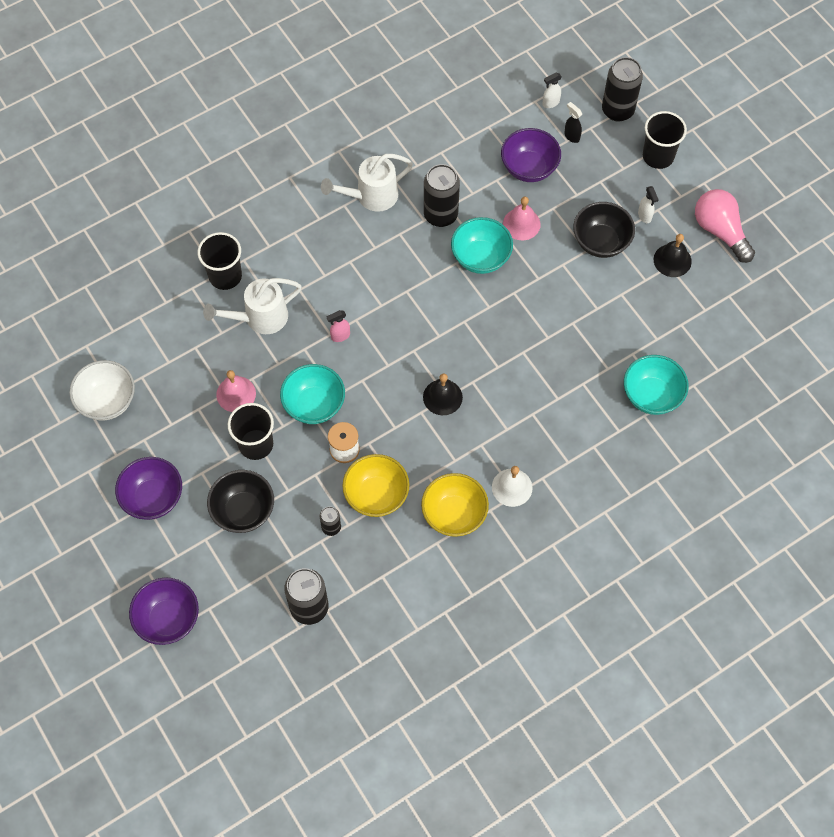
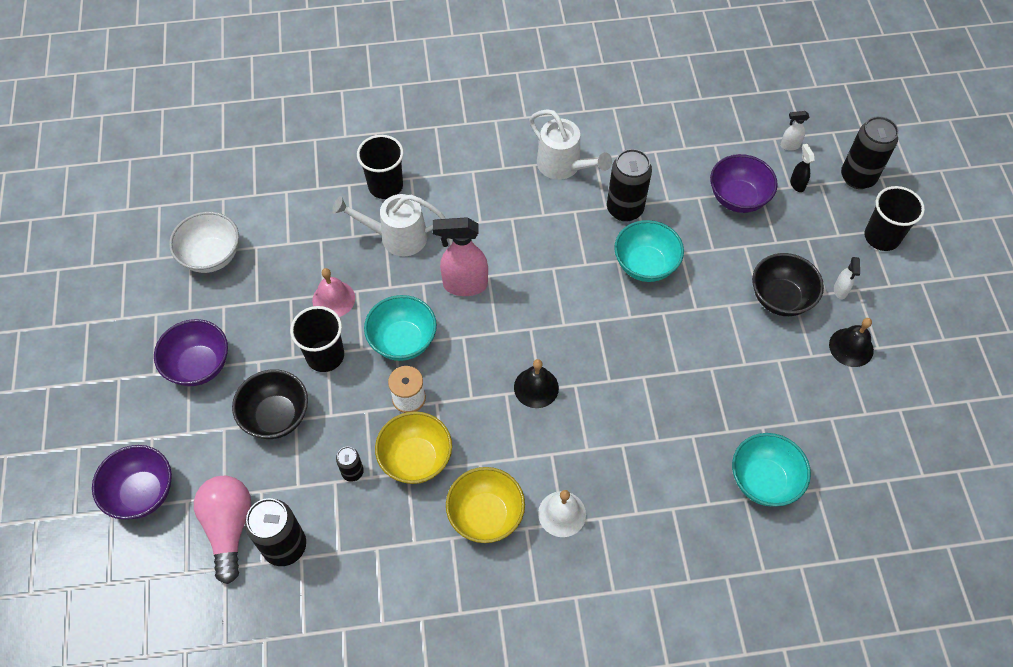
camera: 25 degrees right, 5 degrees down
white watering can [321,154,413,212] -> white watering can turned 135 degrees counterclockwise [529,109,612,180]
pink spray bottle [327,310,350,342] -> pink spray bottle [432,217,488,296], size x2.04
pink bell [503,197,541,240] -> none
pink light bulb [695,189,755,263] -> pink light bulb moved to [194,476,251,584]

